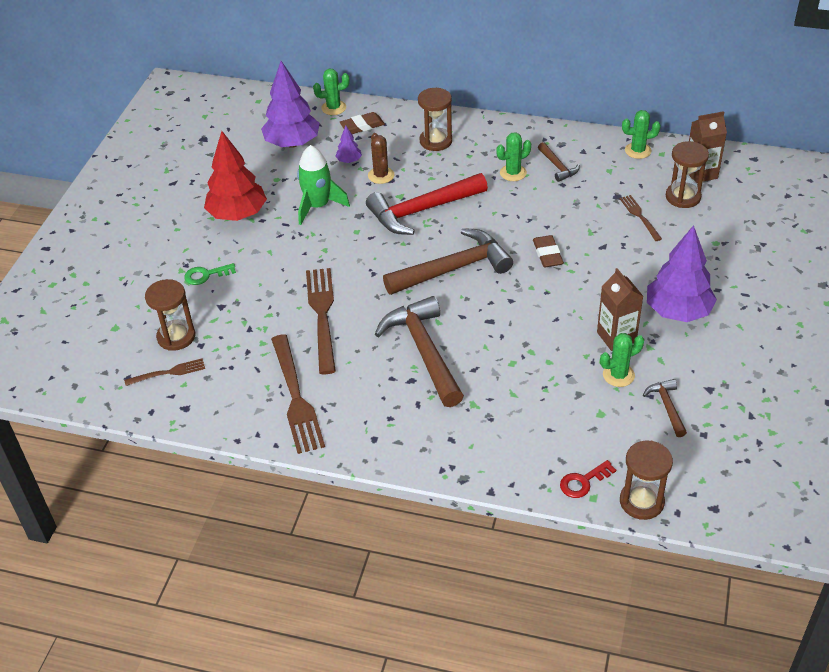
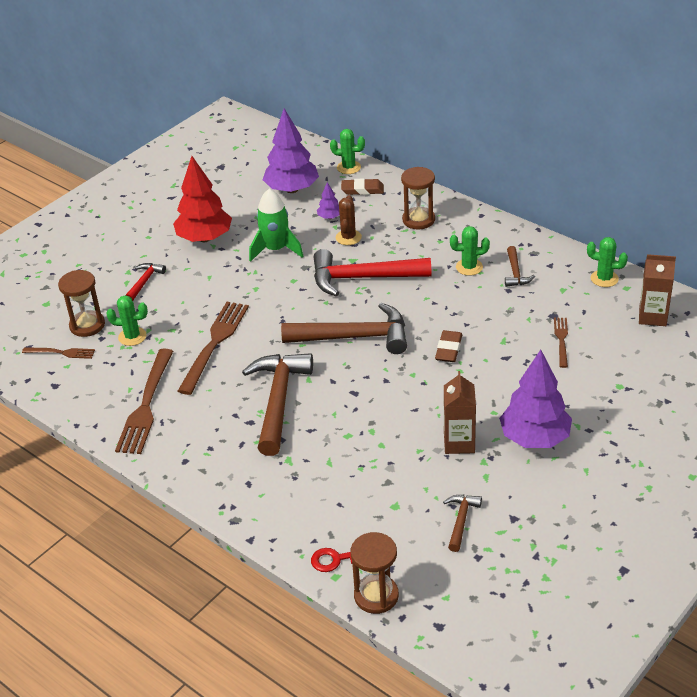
camera: 25 degrees right, 5 degrees down
green key [184,263,236,285] -> red hammer [126,263,166,300]
green cactus [600,333,644,387] -> green cactus moved to [106,295,148,346]
brown hourglass [666,141,709,208] -> none

